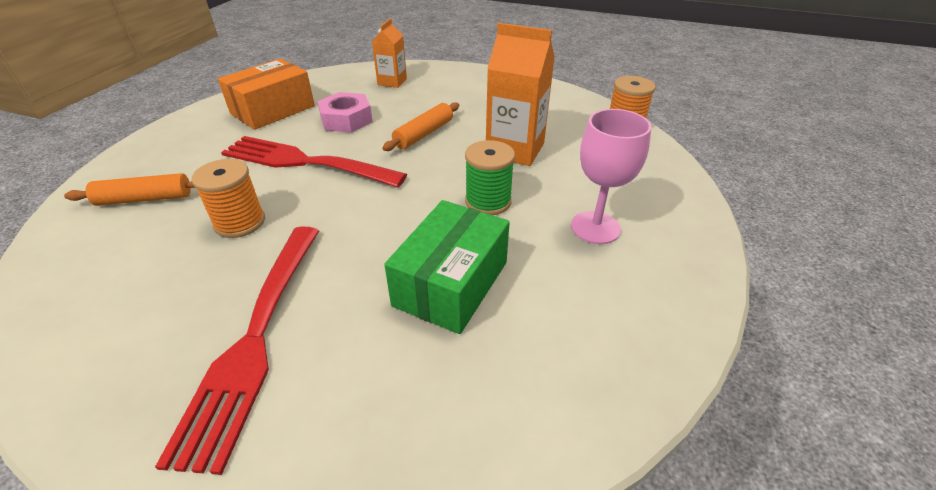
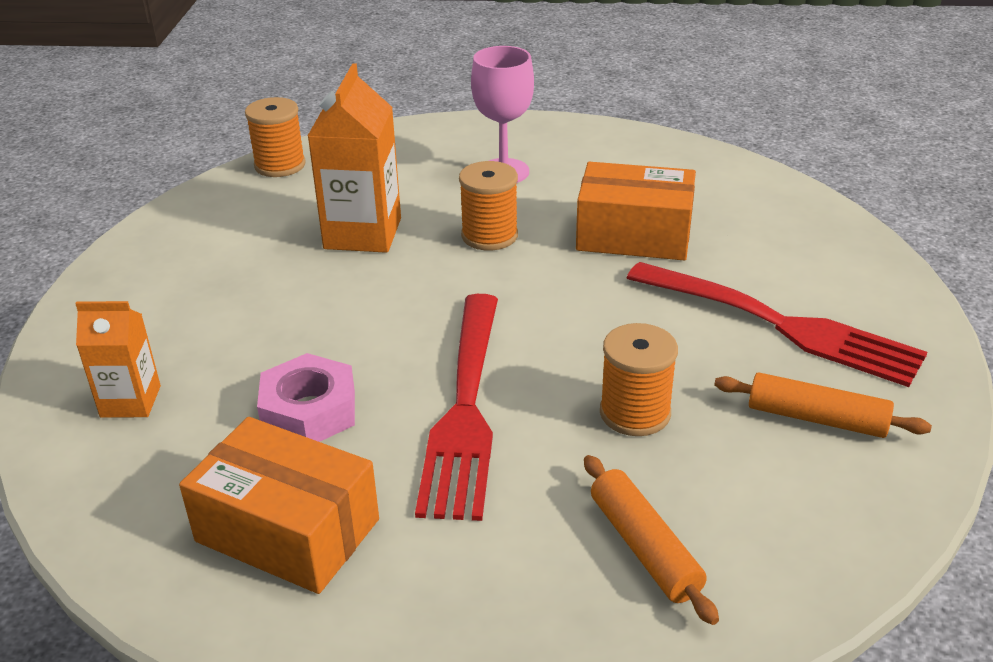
camera: 105 degrees left, 5 degrees down
red fork [155,226,319,475] -> red fork turned 45 degrees clockwise [627,262,927,387]
orange rolling pin [382,102,459,151] -> orange rolling pin moved to [714,373,932,438]
green box [384,200,510,334] -> orange box [576,162,696,260]
green spool [465,140,515,215] -> orange spool [459,161,518,251]

